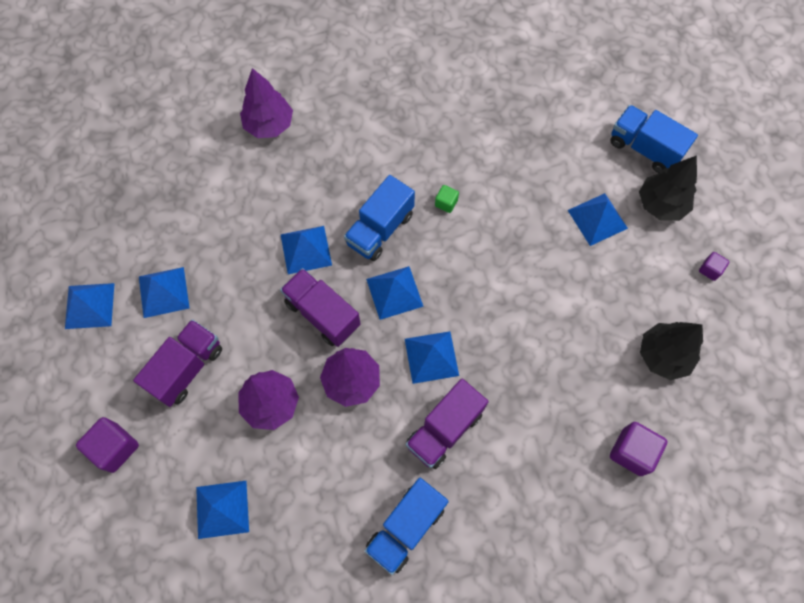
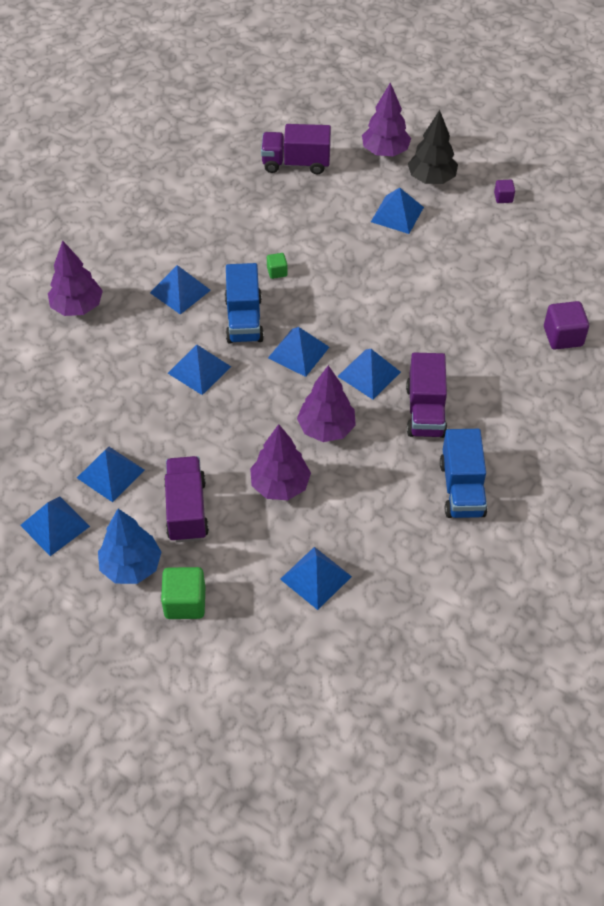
camera: 40 degrees left, 15 degrees down
purple cube [76,417,139,473] -> green cube [161,567,205,619]
purple truck [280,268,360,347] -> purple truck moved to [261,124,331,174]
blue truck [611,105,698,173] -> purple tree [362,82,411,156]
black tree [640,322,703,380] -> none
none -> blue tree [98,509,162,584]
none -> blue pyramid [150,265,211,315]

